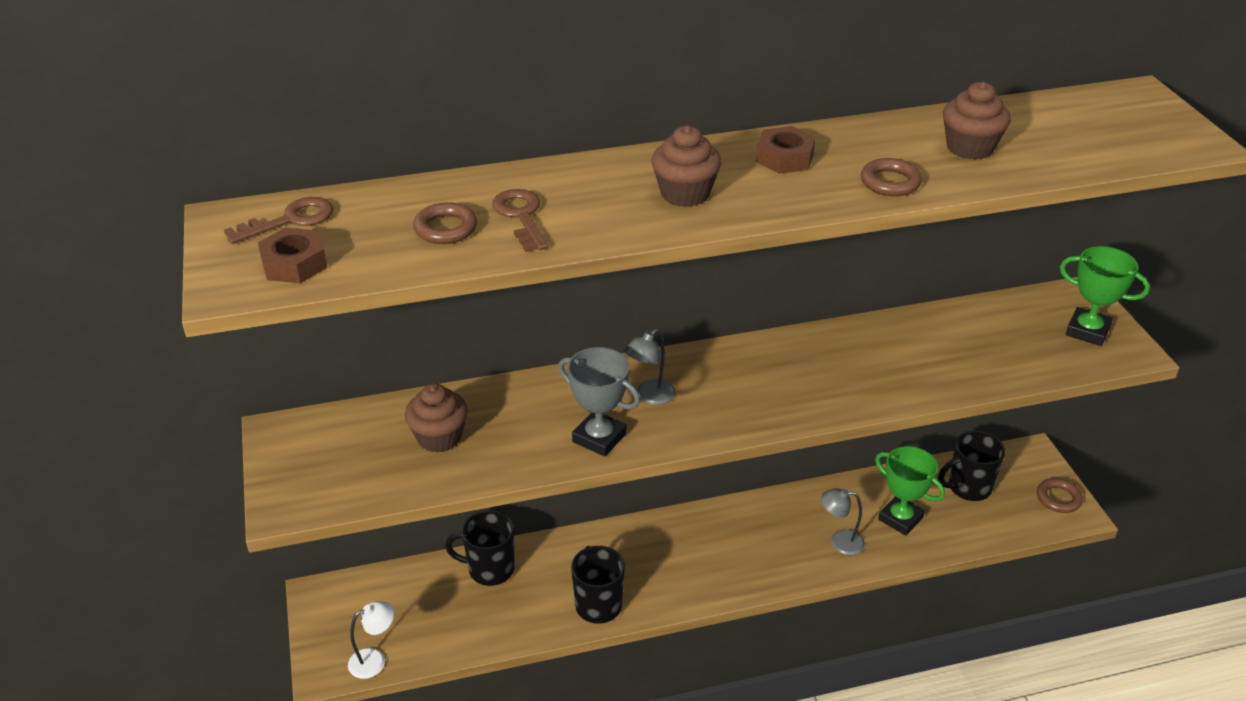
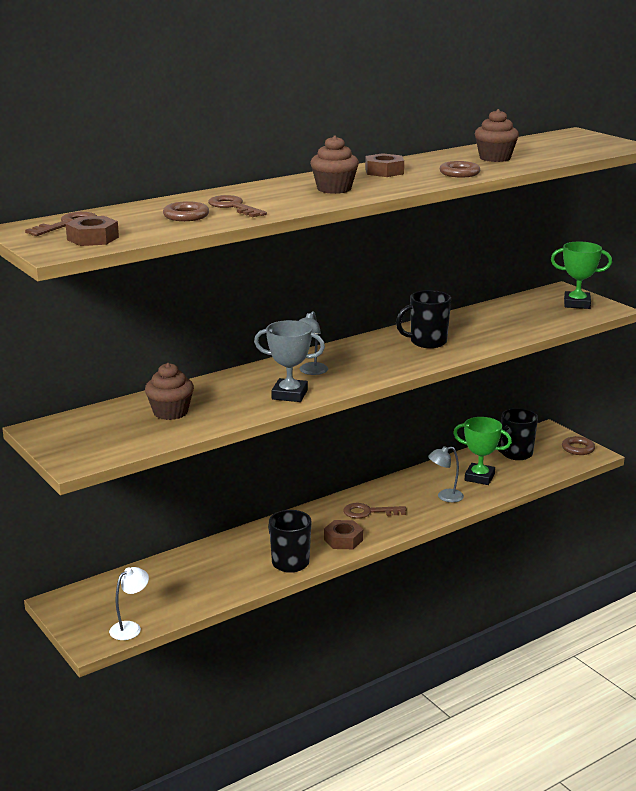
camera: 20 degrees left, 15 degrees down
black mug [445,510,514,586] -> black mug moved to [396,290,451,348]
none -> brown nut [324,520,363,549]
none -> brown key [343,503,406,519]

